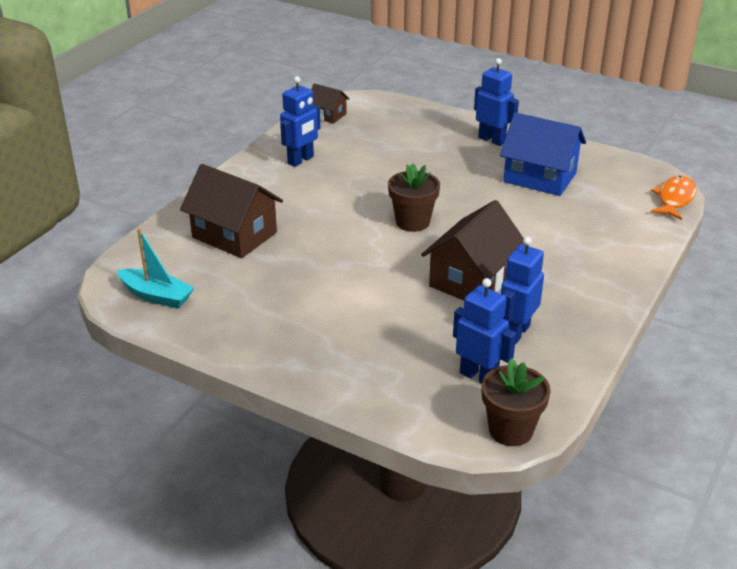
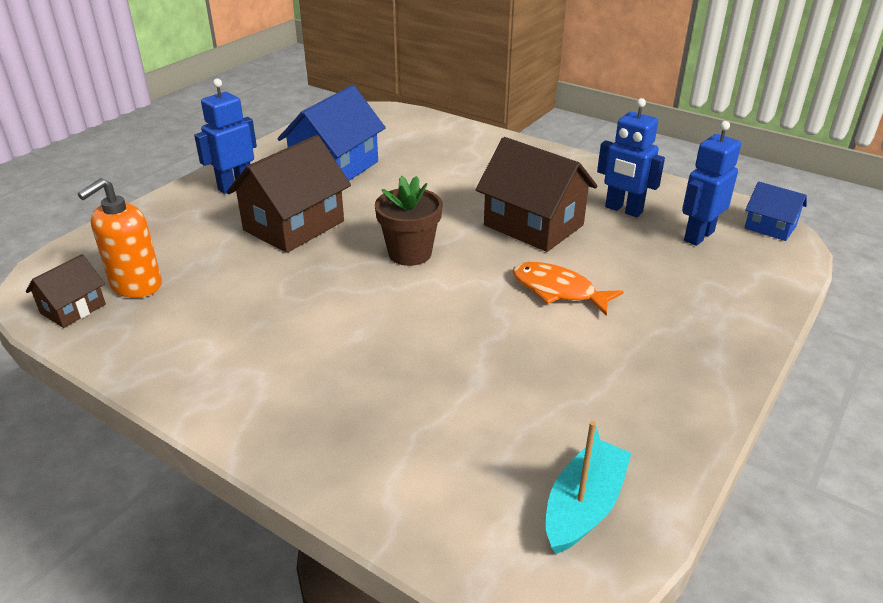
camera: 85 degrees left, 0 degrees up
brown house [180,164,283,258] -> brown house moved to [227,135,351,253]
blue robot [280,76,320,167] -> none
brown flower pot [482,358,551,446] -> blue house [744,181,807,241]
orange fish [651,176,697,220] -> orange fish moved to [512,262,624,316]
none -> orange soap dispenser [77,178,162,298]

